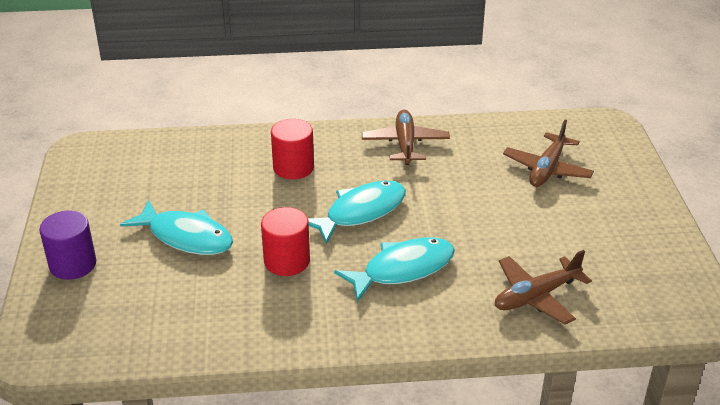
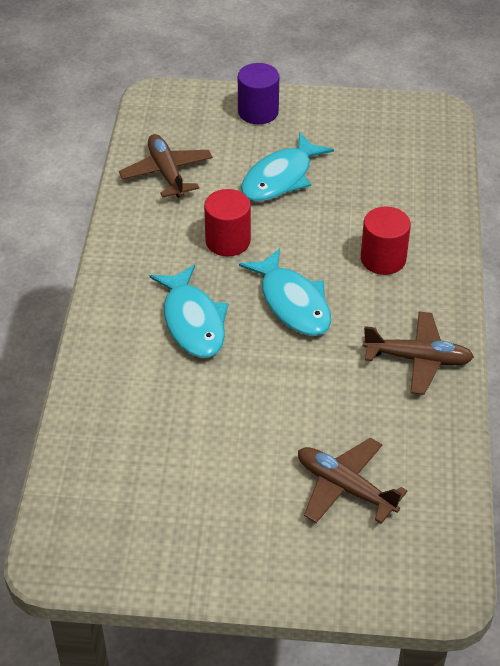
camera: 100 degrees right, 10 degrees up
brown plane [495,250,592,325] -> brown plane moved to [119,134,213,198]

